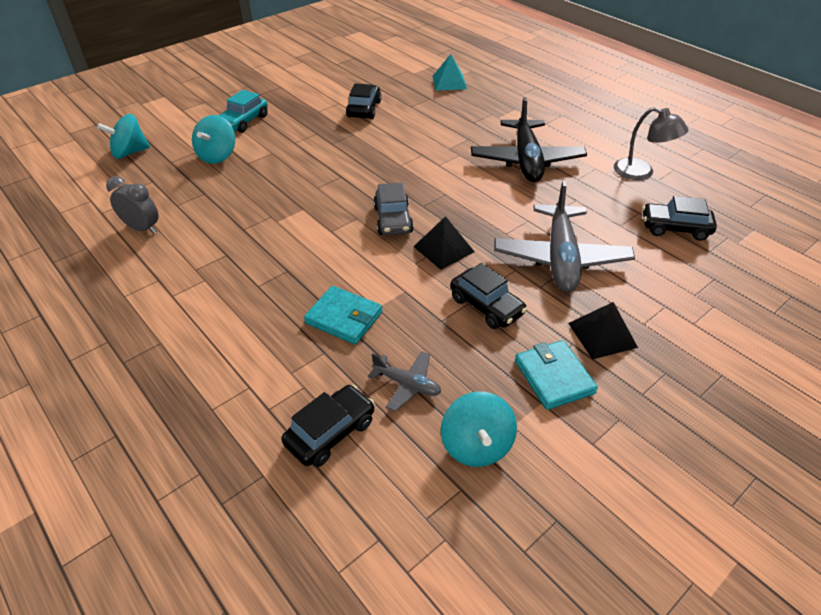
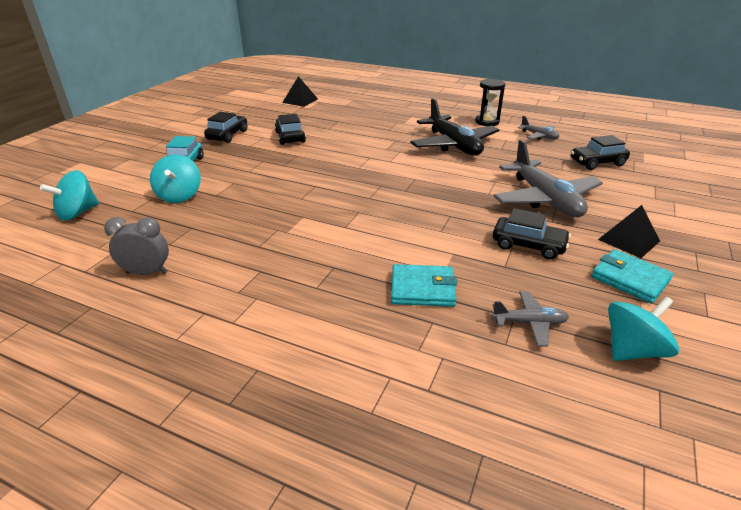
camera: 25 degrees left, 10 degrees down
black car [281,385,375,467] -> black car moved to [204,112,247,143]
grey car [373,183,414,235] -> none
black pyramid [413,216,475,270] -> black pyramid moved to [282,76,318,107]
turquoise pyramid [432,54,467,90] -> none
turquoise spinning top [441,391,517,467] -> turquoise spinning top turned 90 degrees counterclockwise [608,296,679,361]
grey lamp [614,107,688,180] -> grey plane [518,116,560,140]
none -> black hourglass [475,79,505,126]

